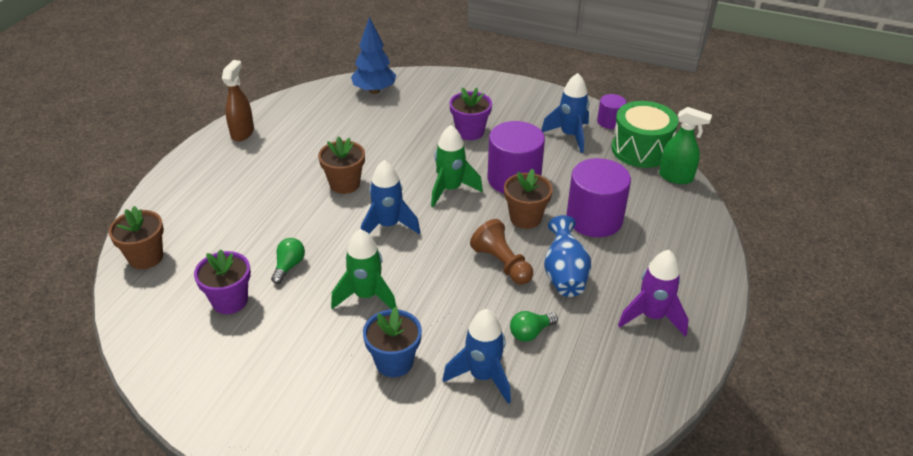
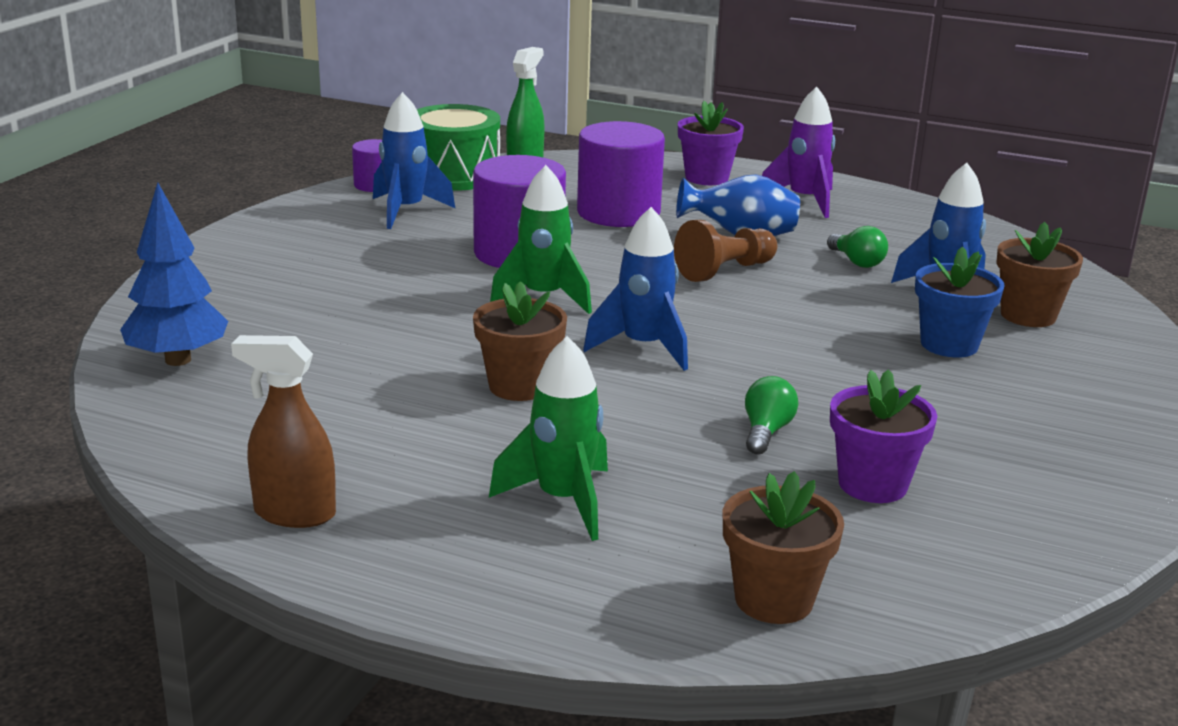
camera: 90 degrees left, 15 degrees down
green light bulb [271,238,305,284] -> green light bulb turned 90 degrees clockwise [745,376,798,455]
green rocket [331,229,397,309] -> green rocket moved to [489,336,608,541]
purple flower pot [449,88,492,140] -> purple flower pot moved to [678,101,744,185]
brown flower pot [504,169,553,229] -> brown flower pot moved to [996,222,1083,327]

